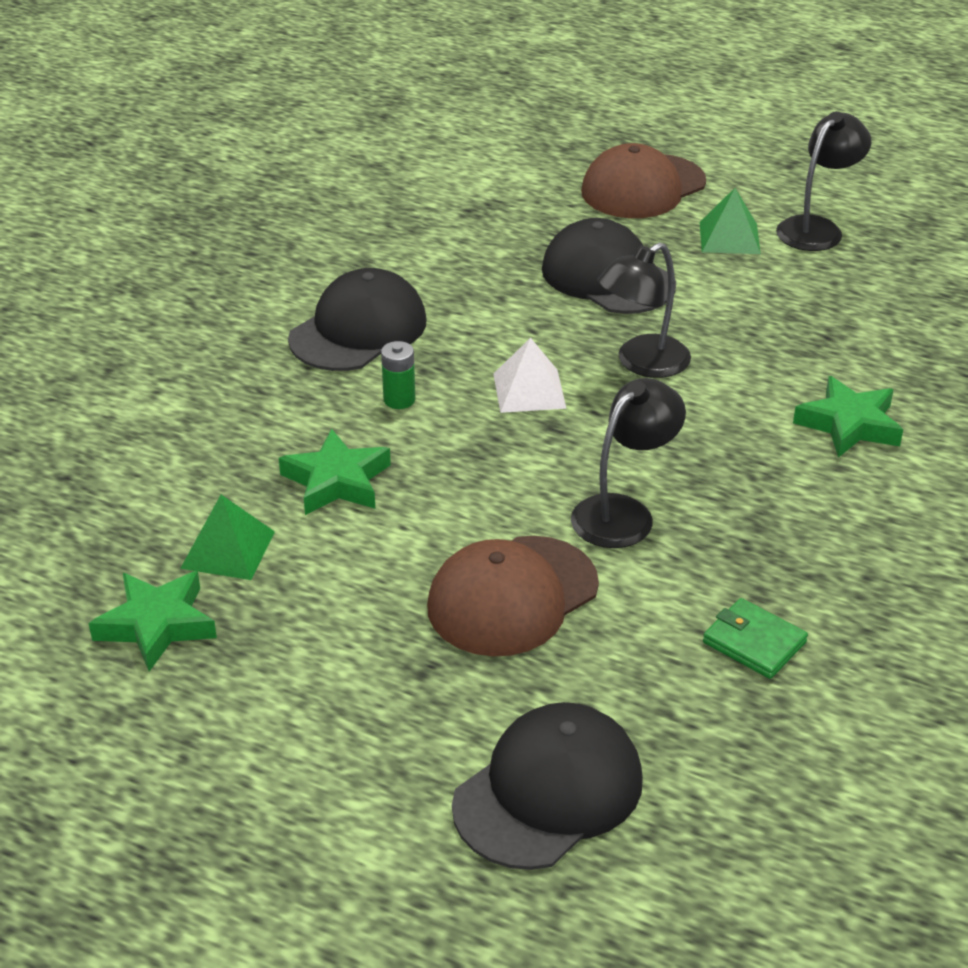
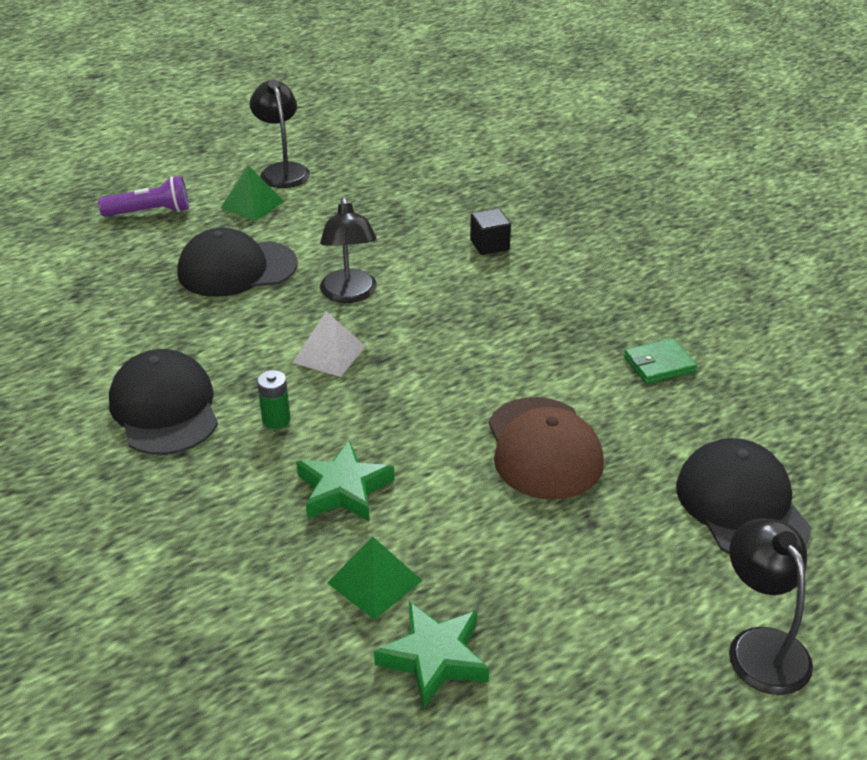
camera: 60 degrees left, 0 degrees up
black lamp [571,378,686,548] -> black lamp moved to [729,518,813,695]
brown cap [581,143,706,218] -> purple flashlight [98,176,189,217]
green star [793,376,903,458] -> black cube [470,208,511,255]

